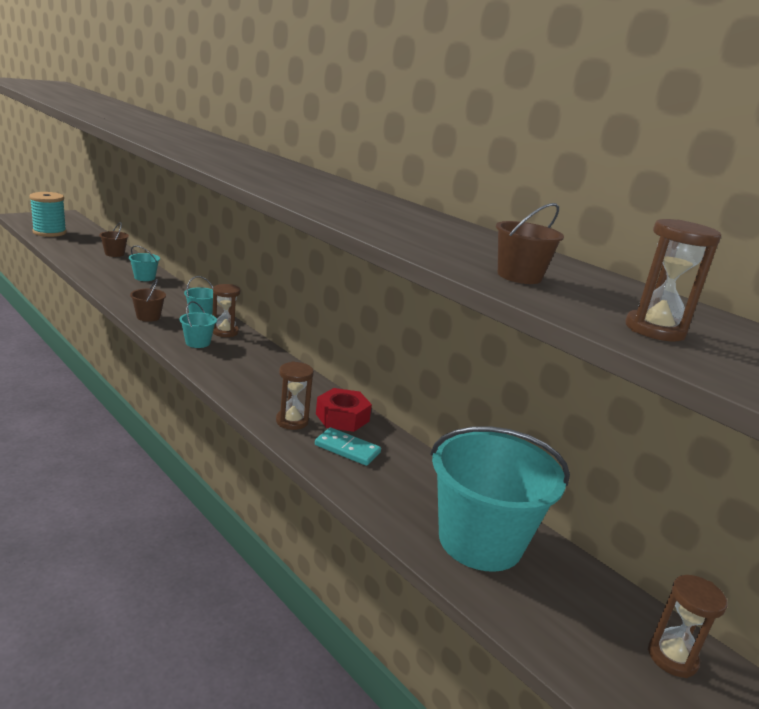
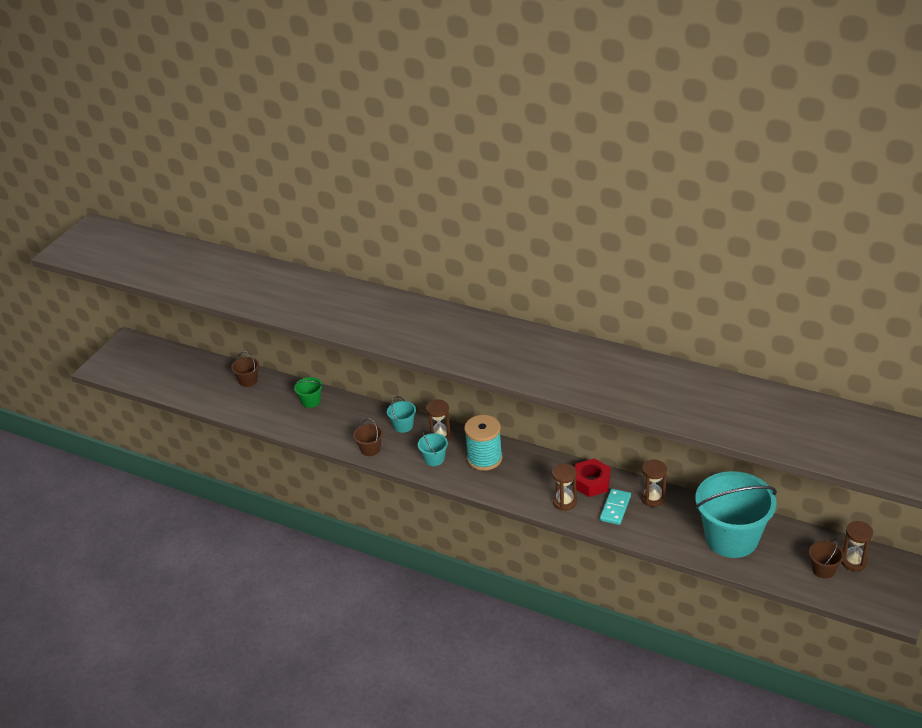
camera: 15 degrees left, 15 degrees up
turquoise spool [29,192,67,237] -> turquoise spool moved to [464,415,502,471]
turquoise bucket [129,246,160,281] -> green bucket [294,377,323,408]
turquoise domino [315,427,381,466] -> turquoise domino turned 75 degrees counterclockwise [600,489,631,525]
brown bucket [496,203,564,284] -> brown bucket moved to [809,539,844,579]
brown hourglass [625,219,721,341] -> brown hourglass moved to [641,460,667,507]

